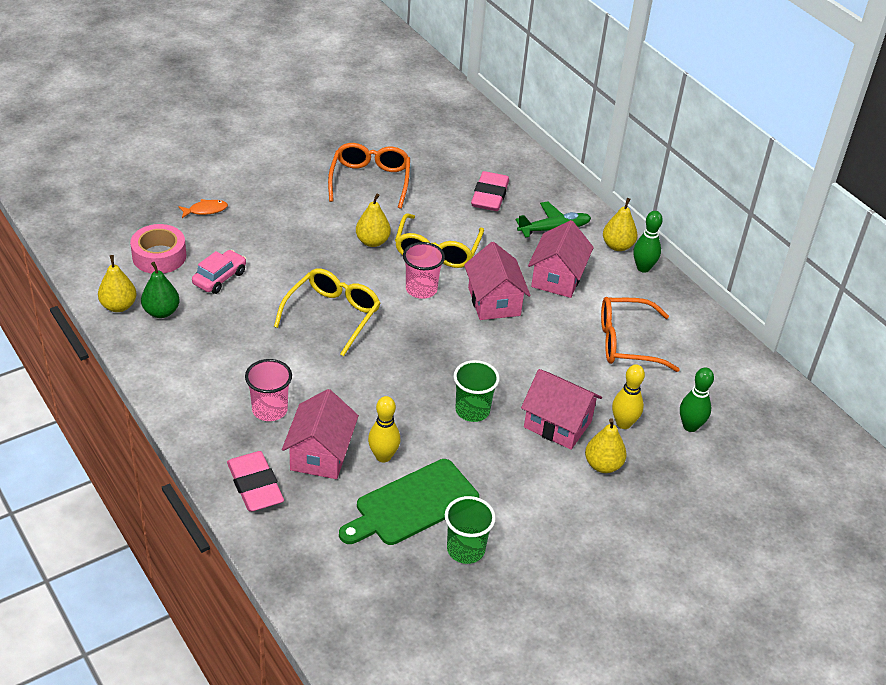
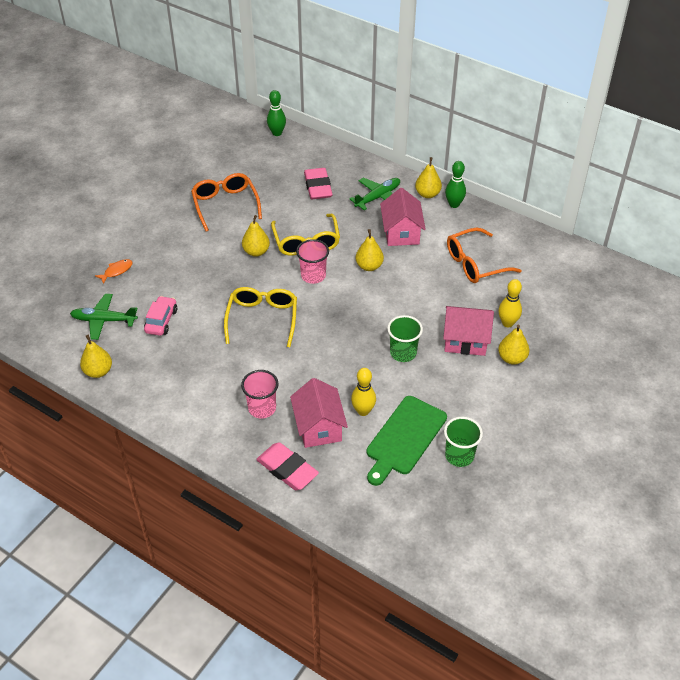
camera: 20 degrees left, 5 degrees up
pink tape [130,224,186,274] -> green plane [70,294,138,340]
green pear [141,262,180,318] -> none
pink house [464,242,531,320] -> yellow pear [356,229,384,271]
green bowling pin [680,367,714,432] -> green bowling pin moved to [267,90,286,136]

